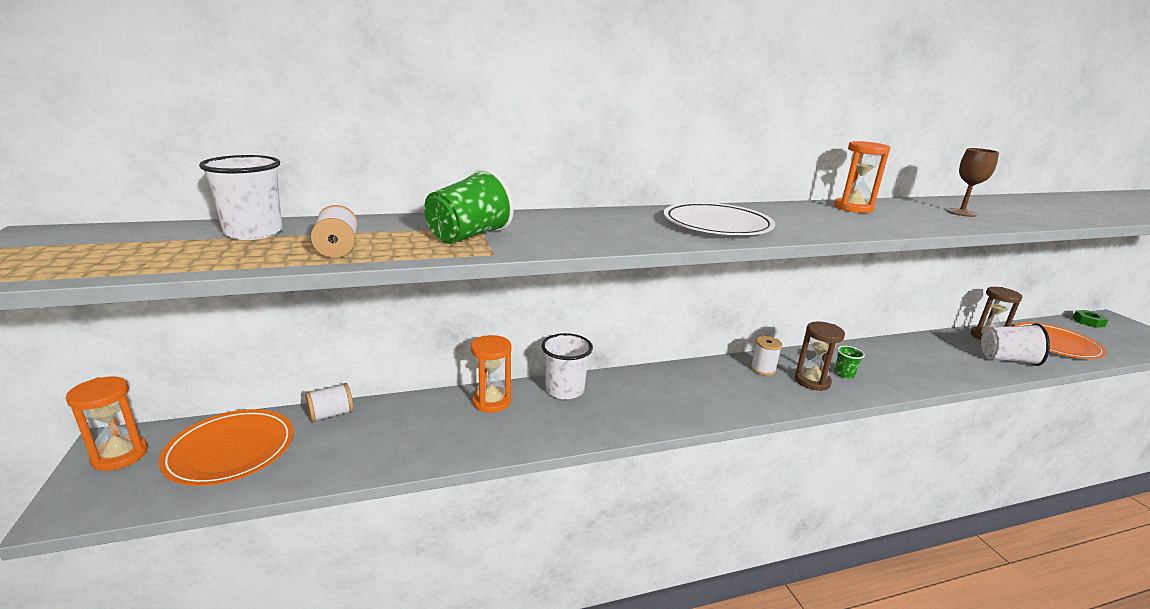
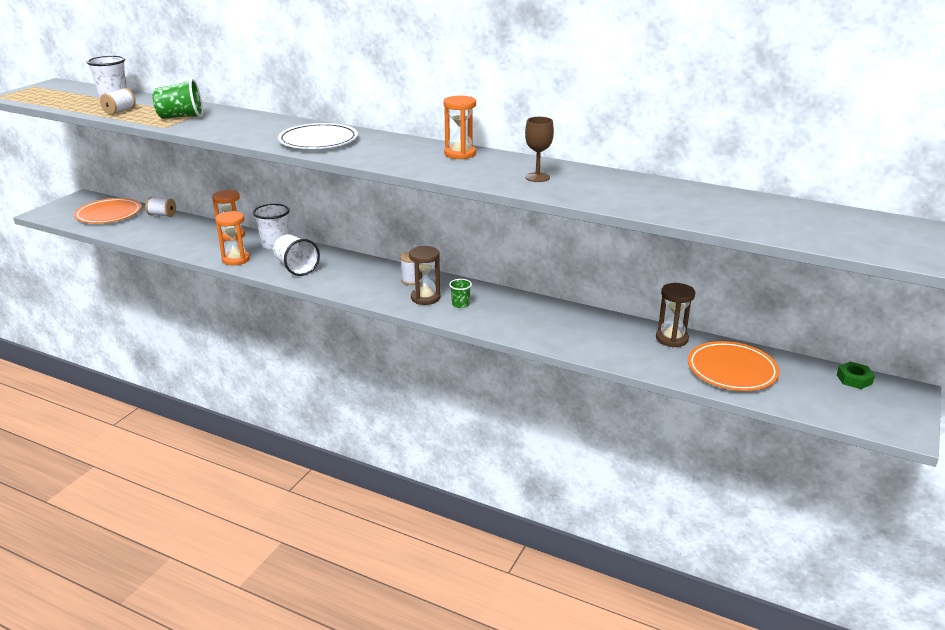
camera: 45 degrees right, 5 degrees up
orange hourglass [66,376,148,471] -> orange hourglass moved to [215,211,250,265]
white cup [981,323,1050,366] -> white cup moved to [273,234,320,276]

